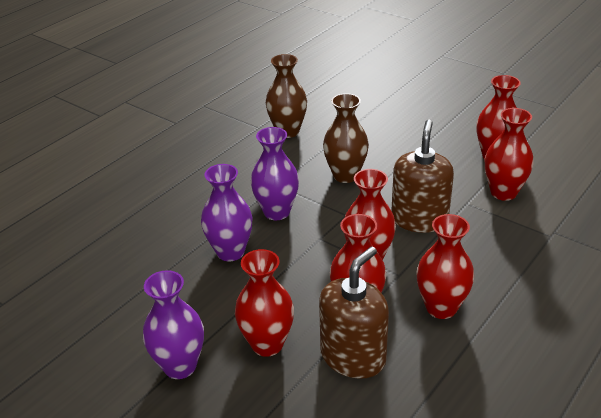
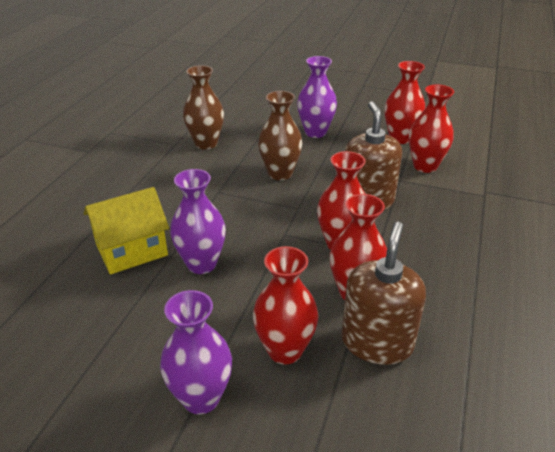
camera: 20 degrees left, 0 degrees up
purple vase [251,127,299,220] -> purple vase moved to [297,56,337,138]
red vase [416,214,474,319] -> none
none -> yellow house [84,187,169,274]

